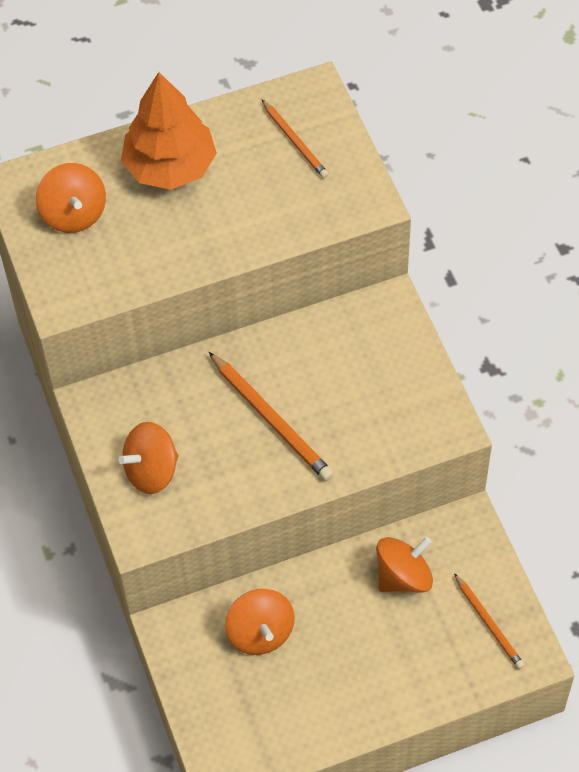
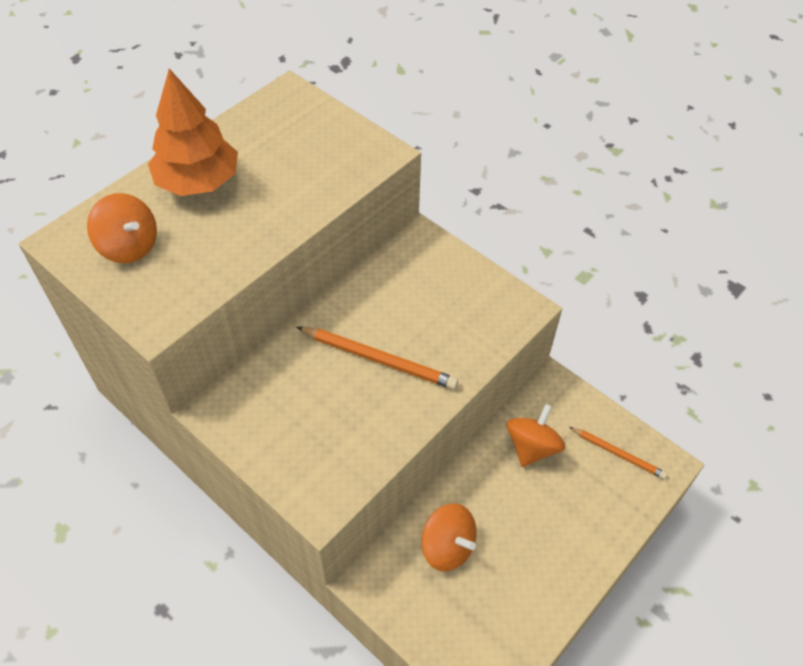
camera: 30 degrees left, 5 degrees down
orange spinning top [119,422,178,494] -> none
orange pencil [262,100,329,178] -> none

